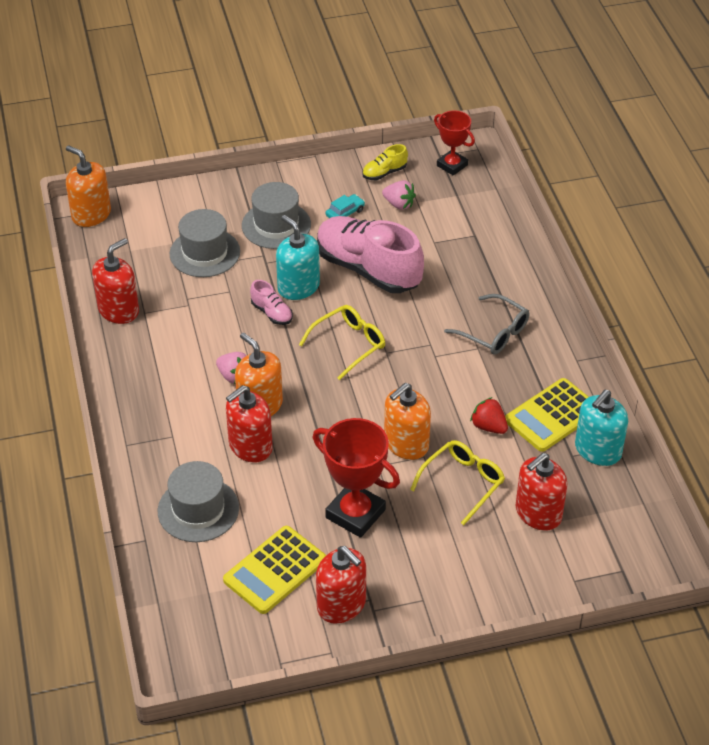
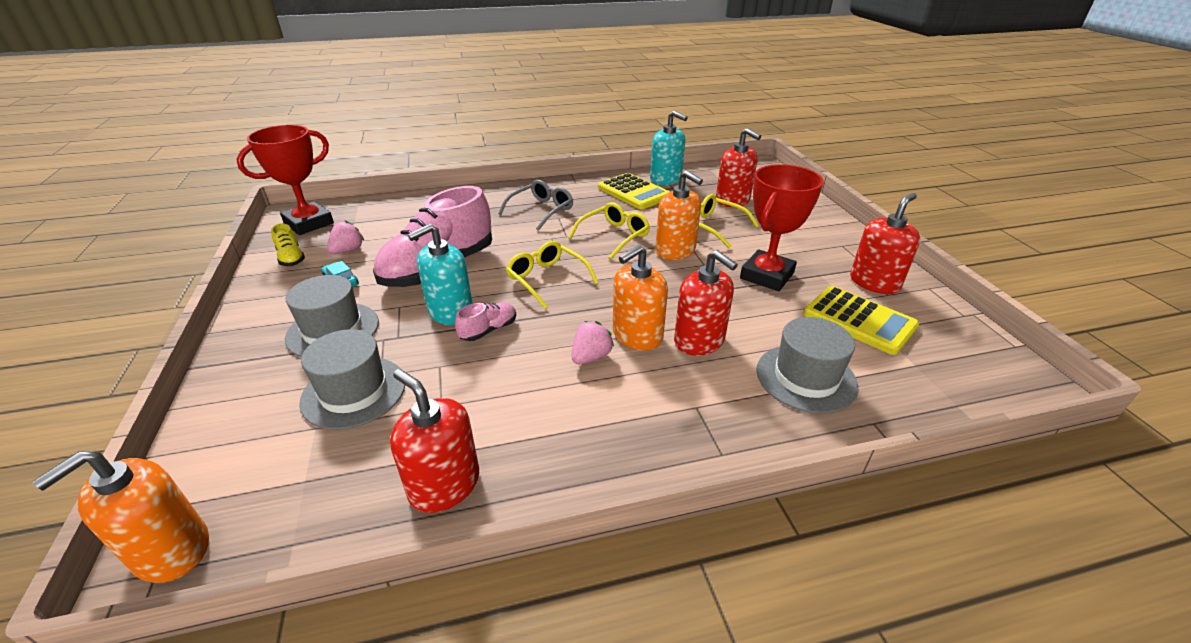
camera: 90 degrees left, 10 degrees down
red trophy [434,110,475,176] -> red trophy [236,125,334,235], size x1.59
red strawberry [470,397,508,434] -> none
none -> yellow glasses [568,202,650,259]

